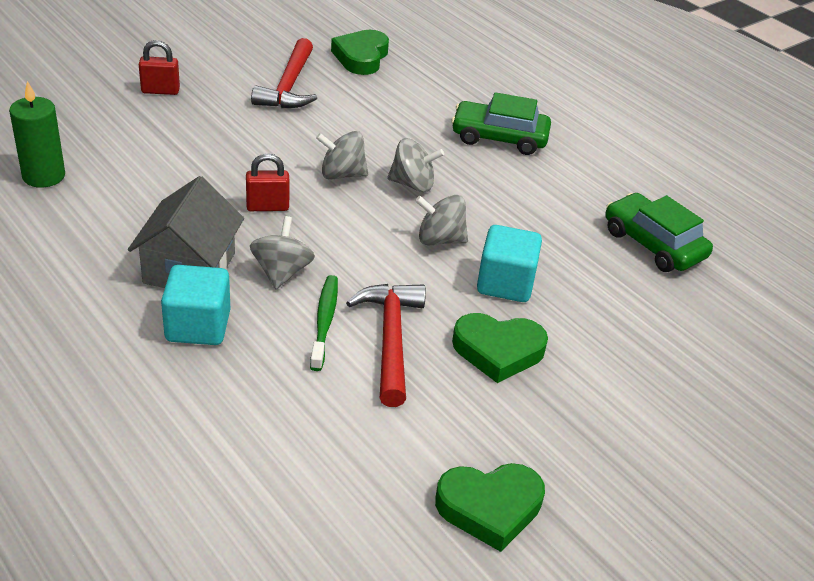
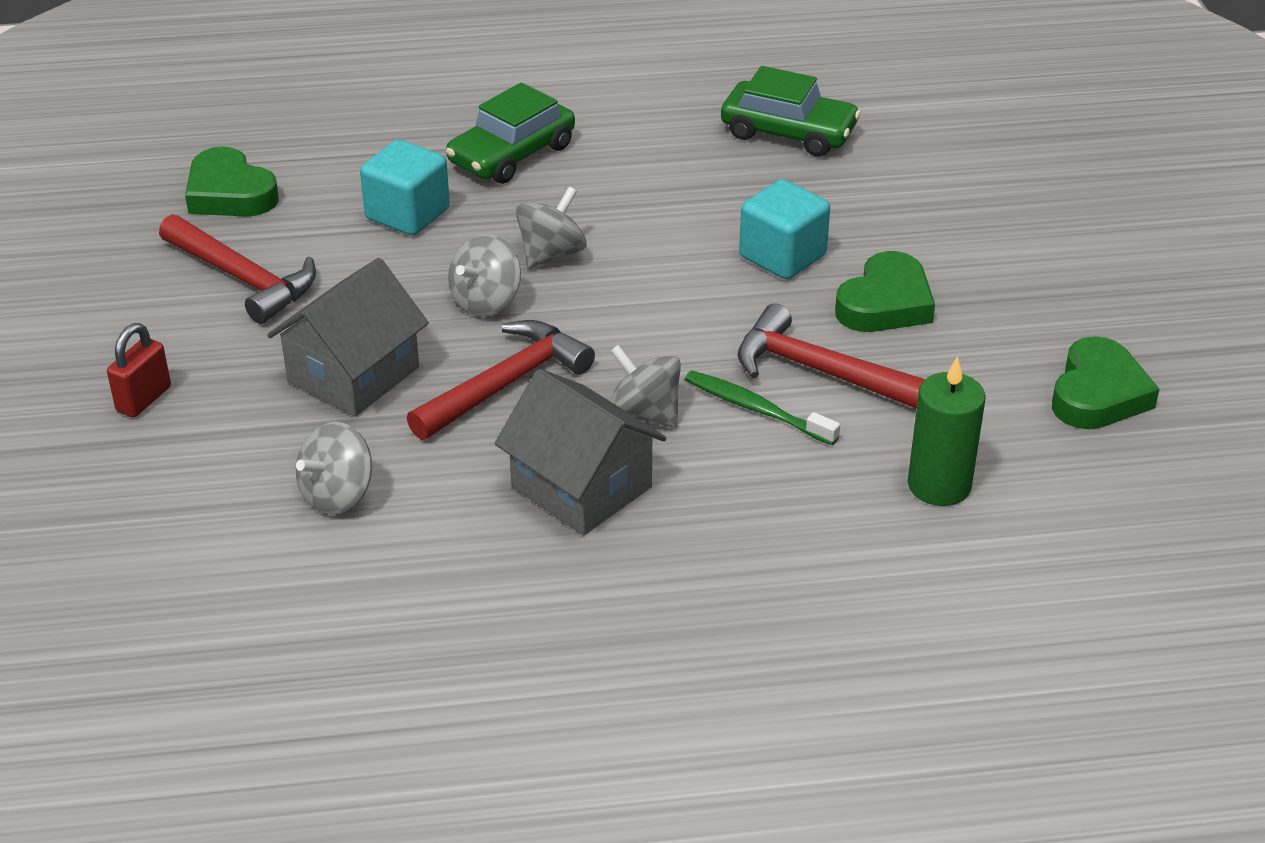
camera: 55 degrees left, 0 degrees up
green candle [9,81,65,187] -> green candle moved to [908,356,986,506]
turquoise cube [161,265,230,345] -> turquoise cube moved to [360,140,450,235]
red padlock [246,153,290,211] -> red hammer [407,320,595,440]
grey spinning top [415,195,468,246] -> grey spinning top moved to [296,422,372,515]
green car [605,193,713,272] -> green car turned 150 degrees counterclockwise [721,66,861,157]
none -> grey house [267,258,429,417]

